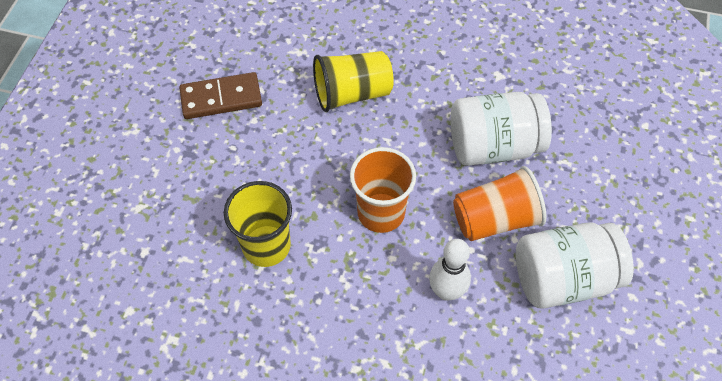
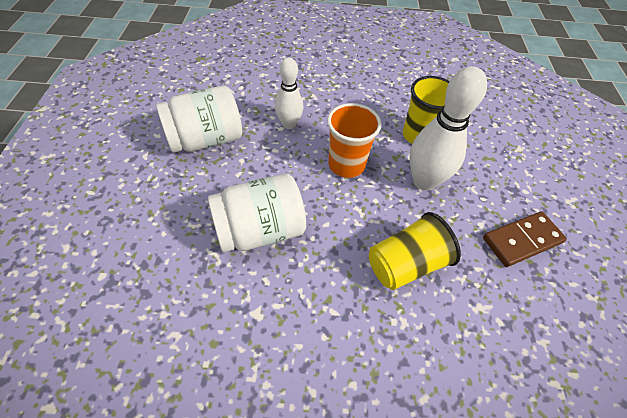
camera: 165 degrees right, 5 degrees down
orange cup [453,166,546,241] -> none
none -> white bowling pin [410,66,487,190]

